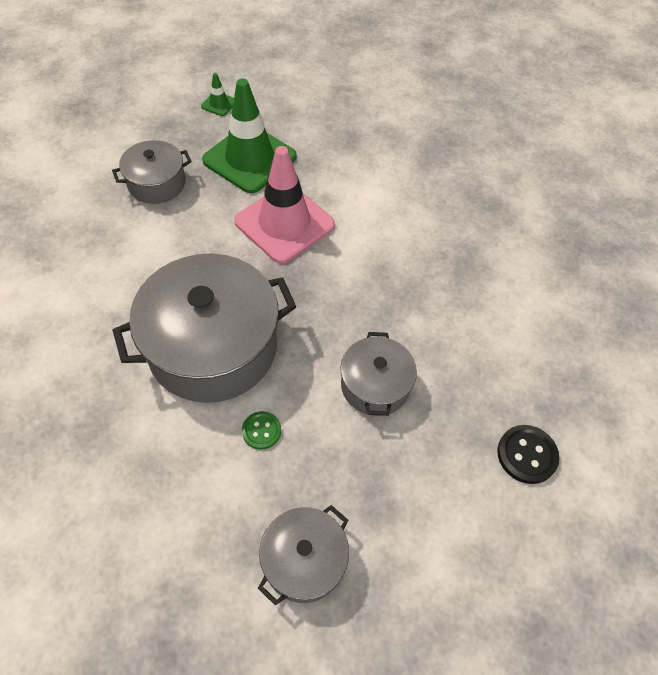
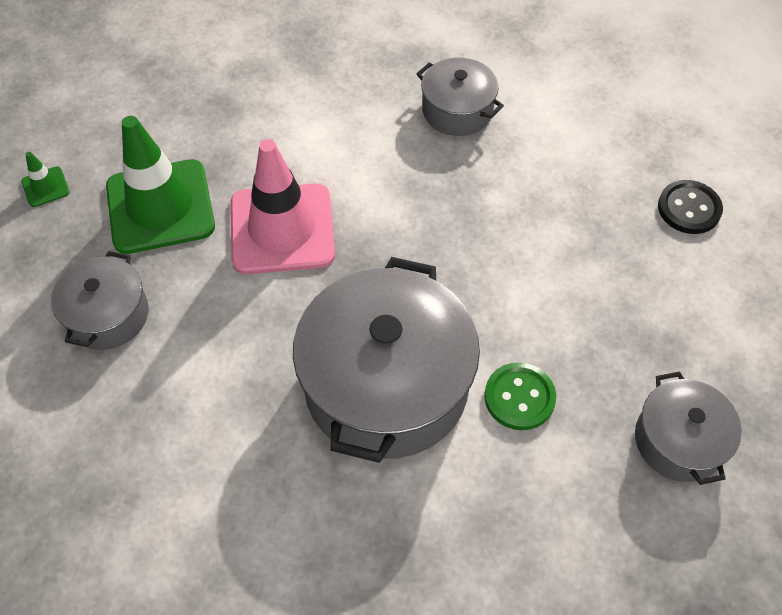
camera: 50 degrees left, 0 degrees up
green button [242,411,281,450] -> green button [484,362,556,430], size x1.51
grey pot [340,332,417,416] -> grey pot moved to [417,58,504,136]

